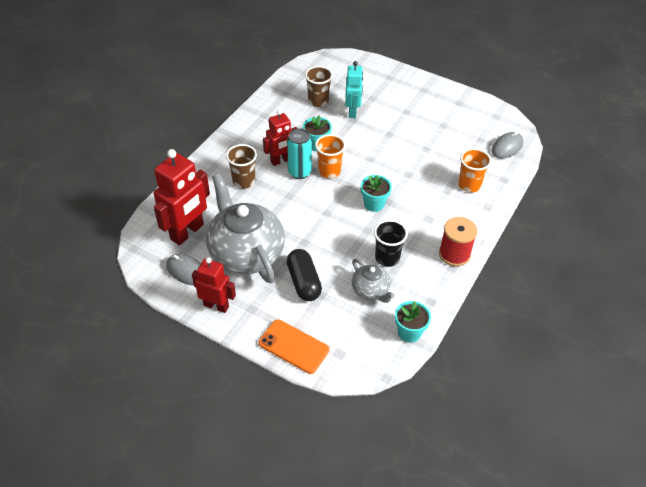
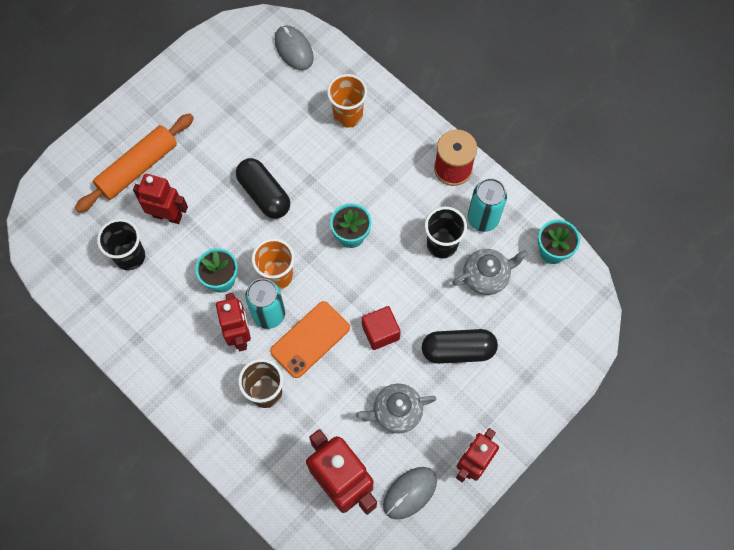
camera: 75 degrees left, 20 degrees up
grey teapot [206,174,285,283] -> grey teapot [355,384,436,434], size x0.49
orange phone [259,320,329,374] -> orange phone moved to [270,301,350,378]
brown cup [305,66,333,107] -> black cup [97,219,145,270]
turquoise robot [345,61,363,118] -> red robot [133,174,188,224]
none -> orange rolling pin [75,113,194,213]
none -> black capsule [236,158,290,219]
none -> red cube [362,306,401,350]
none -> turquoise can [468,178,507,232]

